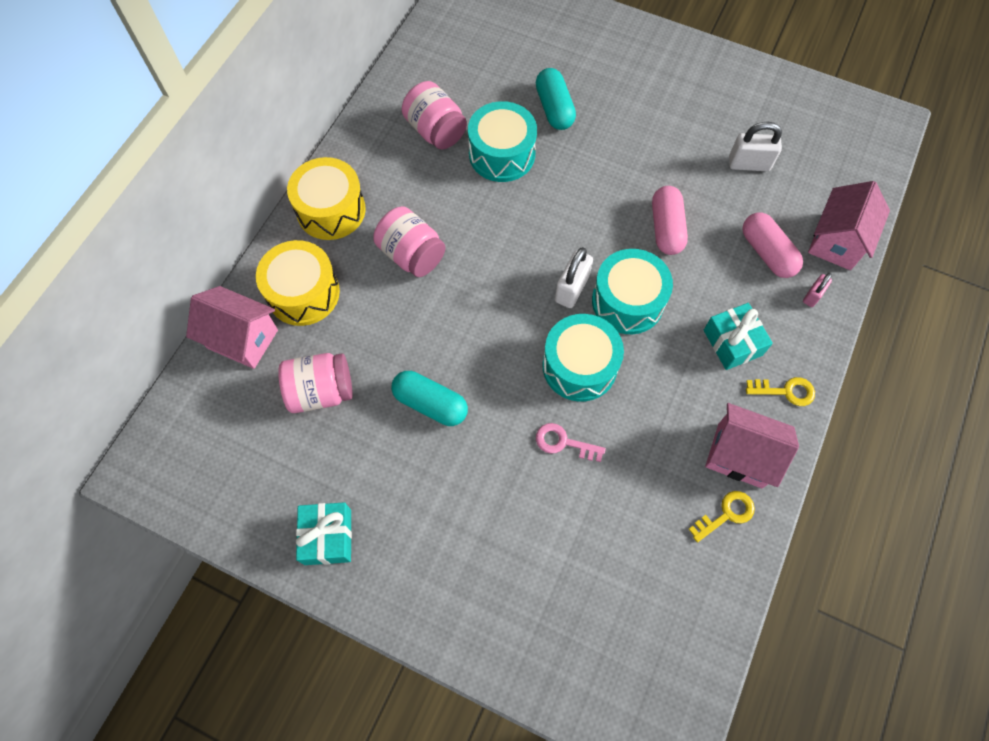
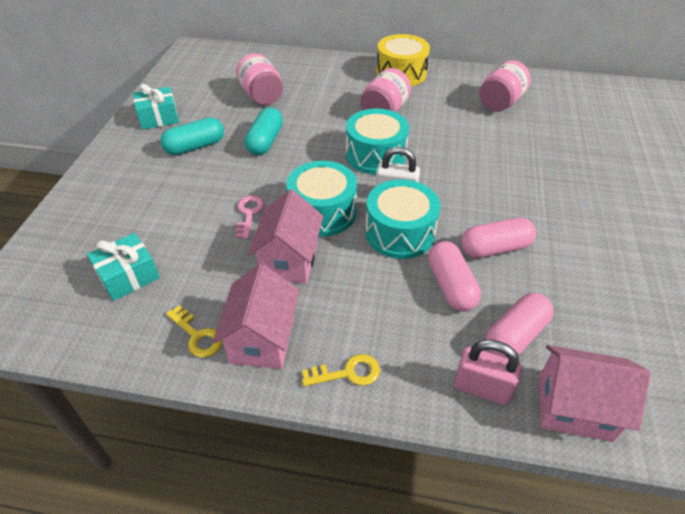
camera: 75 degrees right, 20 degrees down
pink house [186,286,278,369] -> pink house moved to [248,189,323,284]
yellow drum [256,240,340,326] -> none
turquoise drum [468,101,537,182] -> turquoise drum moved to [346,108,409,175]
turquoise capsule [535,68,576,130] -> turquoise capsule moved to [160,117,224,155]
turquoise gift [704,303,773,370] -> turquoise gift moved to [87,233,160,301]
white padlock [729,122,782,171] -> none
yellow key [746,377,815,406] -> yellow key turned 90 degrees counterclockwise [302,354,380,386]
pink padlock [803,273,832,307] -> pink padlock [454,340,522,405], size x1.69
none -> pink capsule [428,241,481,311]

